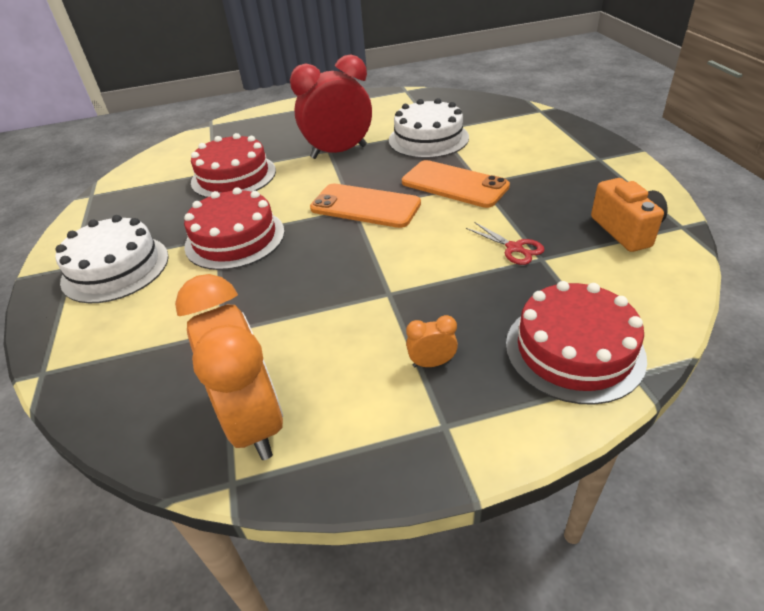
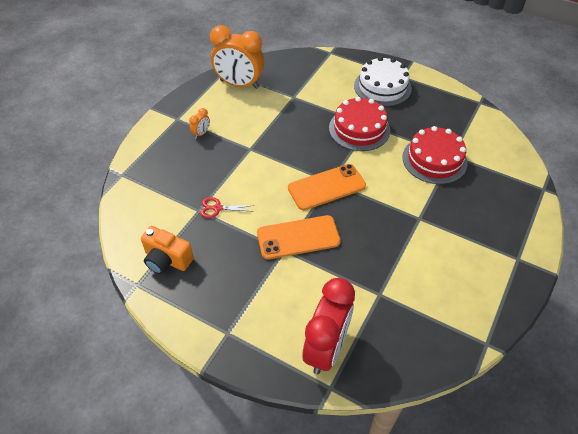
camera: 130 degrees right, 10 degrees up
red clock [290,55,372,159] -> red clock moved to [303,278,355,375]
white cake [389,98,469,158] -> none
red cake [506,281,647,405] -> none

